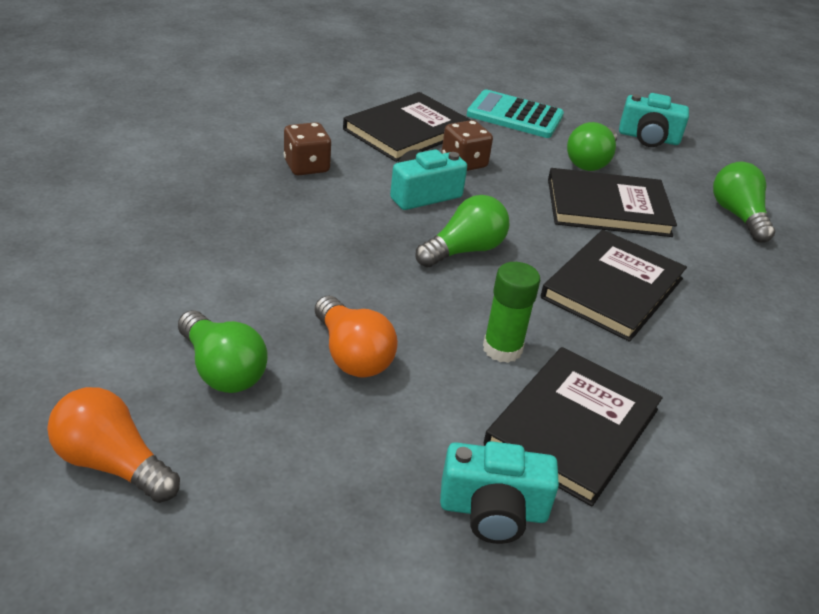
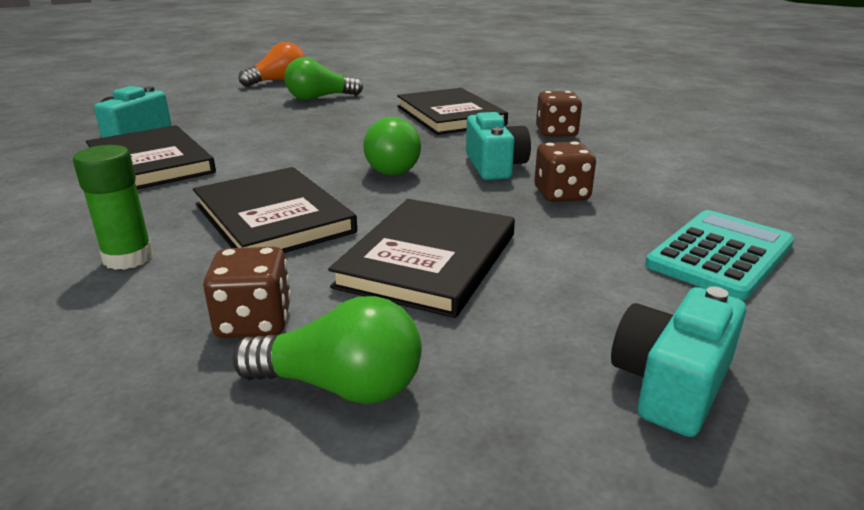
camera: 115 degrees right, 10 degrees down
orange light bulb [315,296,398,378] -> none
black book [343,92,471,162] -> black book moved to [397,88,508,135]
green glue stick [483,262,540,363] -> green glue stick moved to [73,145,153,270]
green light bulb [567,122,617,171] -> none
none -> brown dice [203,247,291,338]

